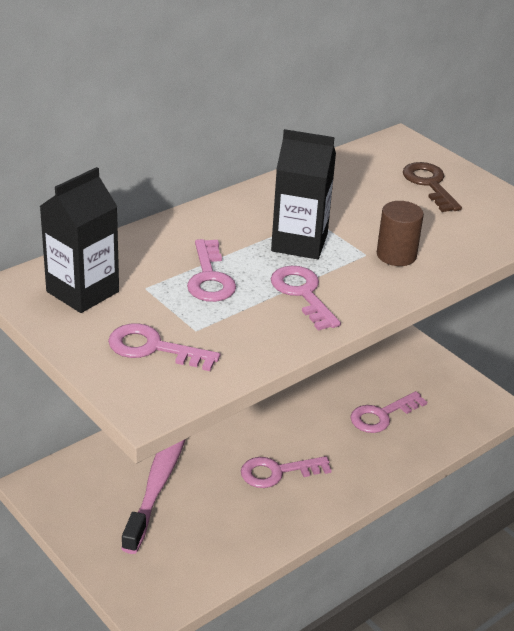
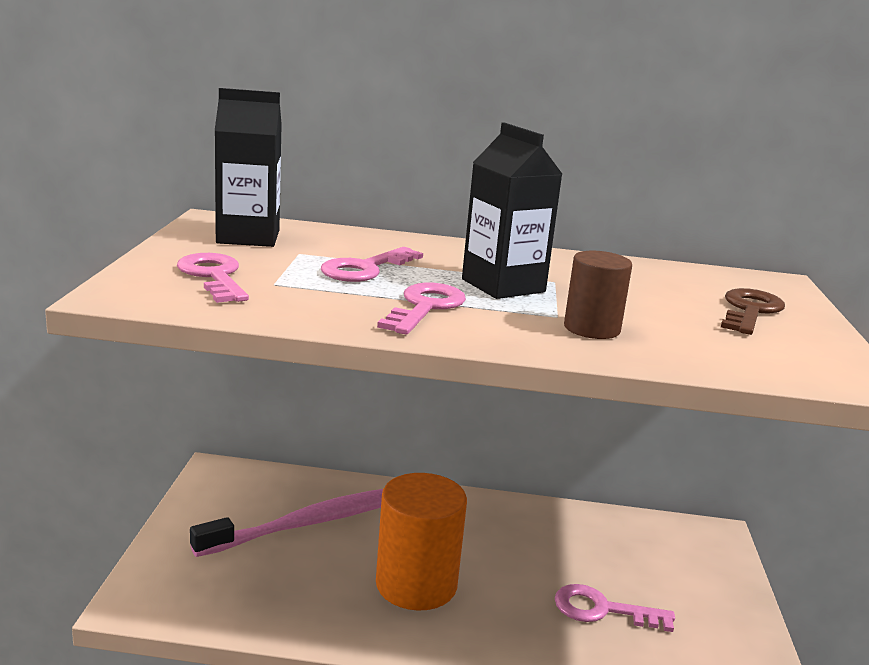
camera: 45 degrees right, 15 degrees down
pink key [241,456,331,488] -> orange cylinder [376,473,467,611]

